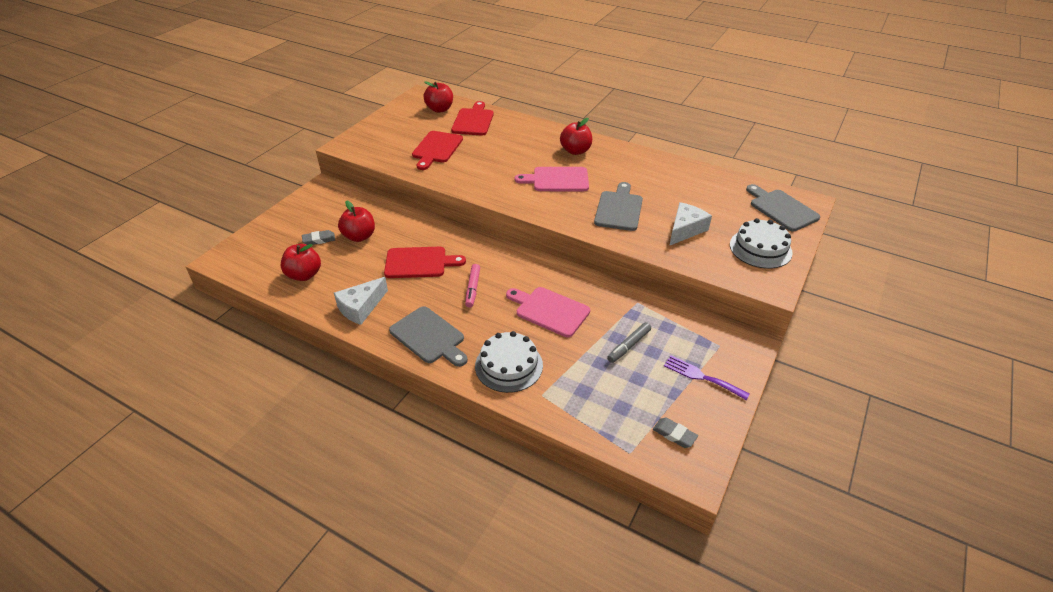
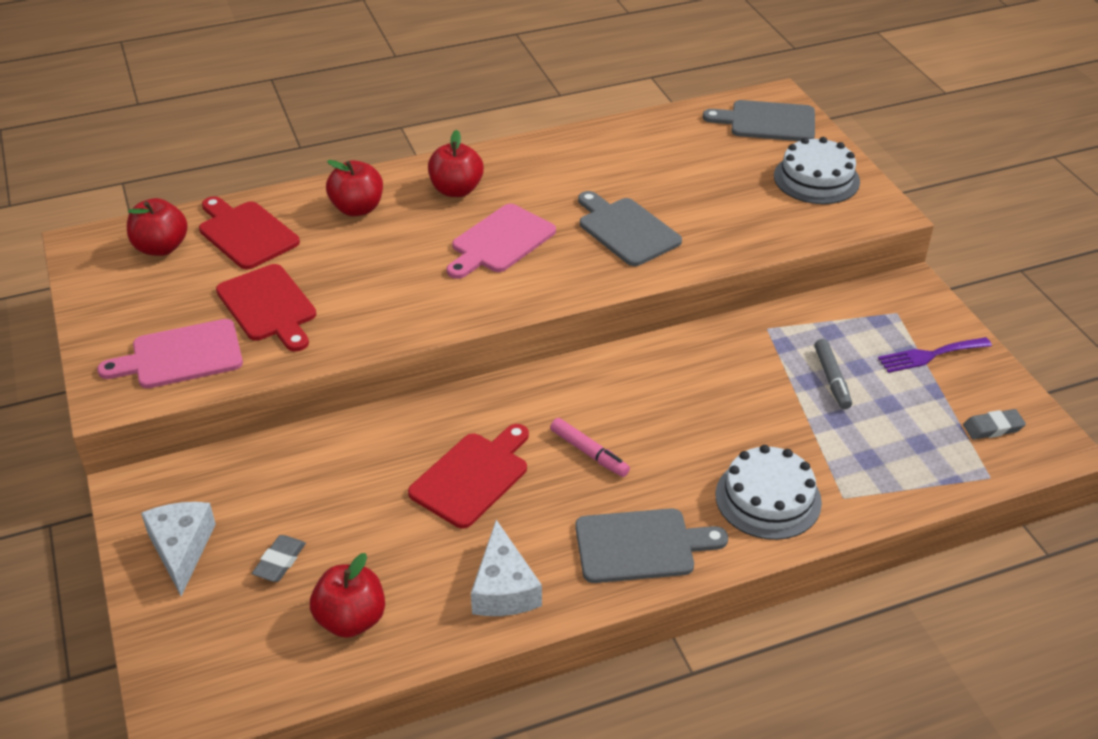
camera: 50 degrees left, 0 degrees up
red apple [338,200,375,242] -> red apple moved to [326,160,383,216]
pink cutting board [506,287,590,337] -> pink cutting board moved to [97,319,243,388]
white cheese [669,202,712,246] -> white cheese moved to [141,502,216,596]

